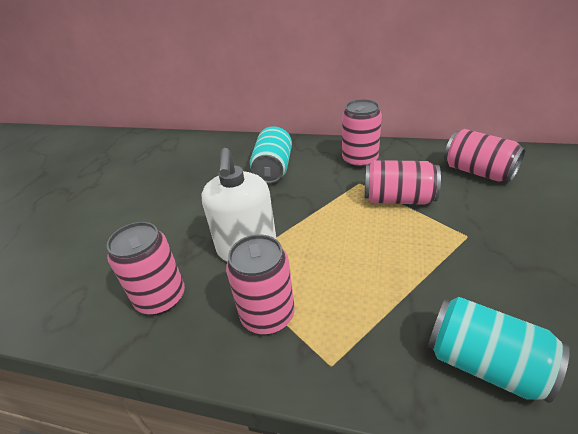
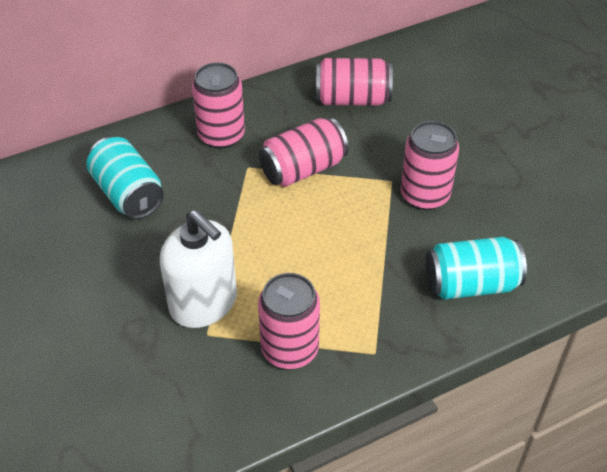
camera: 45 degrees left, 10 degrees up
pink can [107,222,185,315] -> pink can moved to [401,121,459,210]

